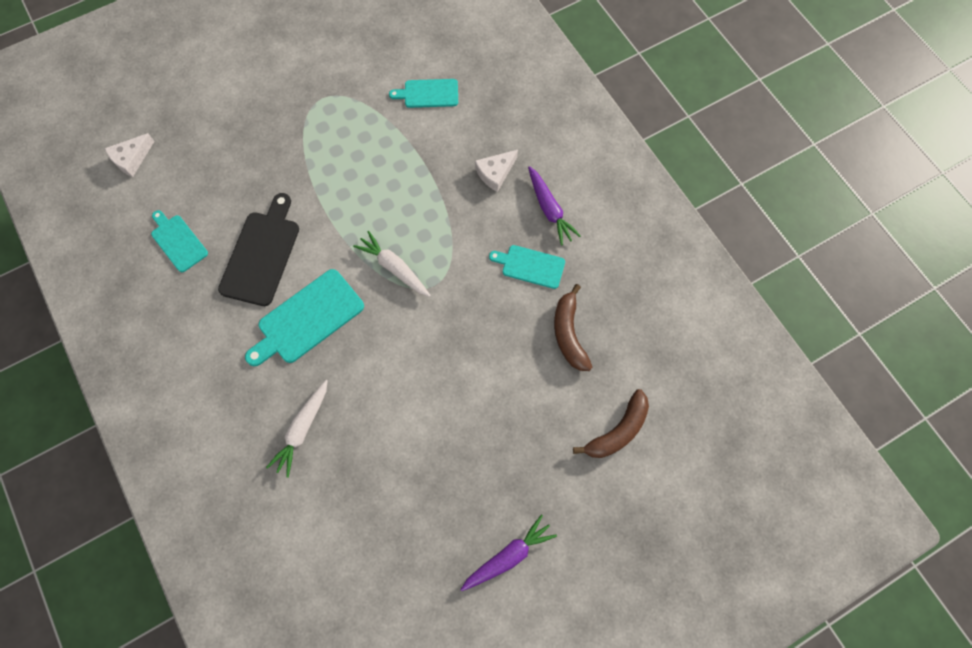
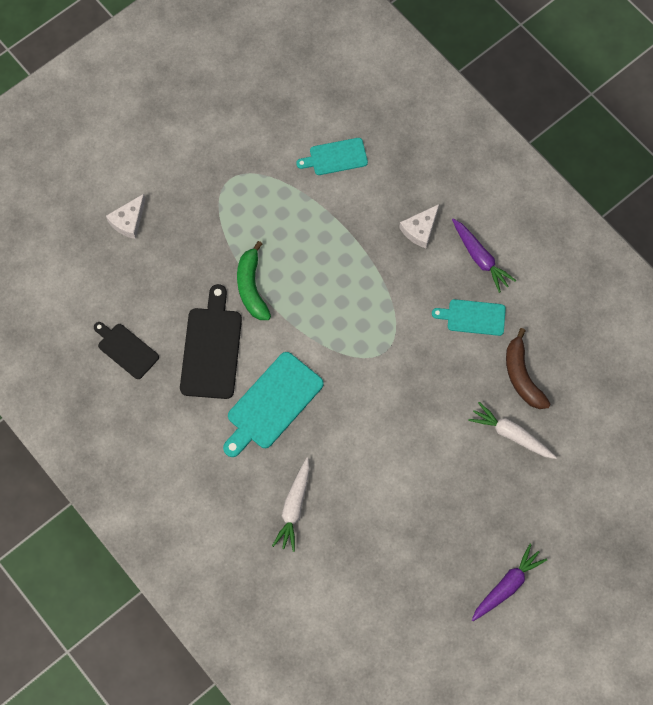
camera: 10 degrees left, 0 degrees up
white cheese [105,133,155,177] -> white cheese moved to [106,194,146,239]
turquoise cutting board [151,210,208,272] -> black cutting board [94,322,159,379]
white carrot [353,231,431,297] -> white carrot moved to [468,402,557,459]
brown banana [573,389,649,458] -> none
none -> green banana [237,241,271,320]

